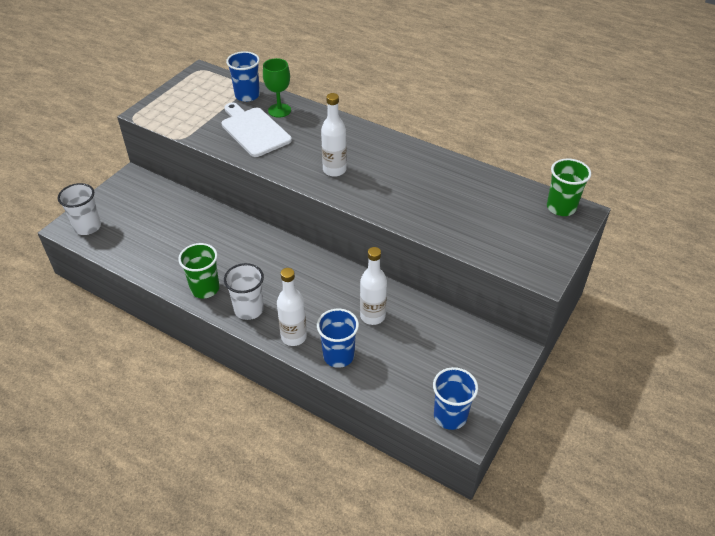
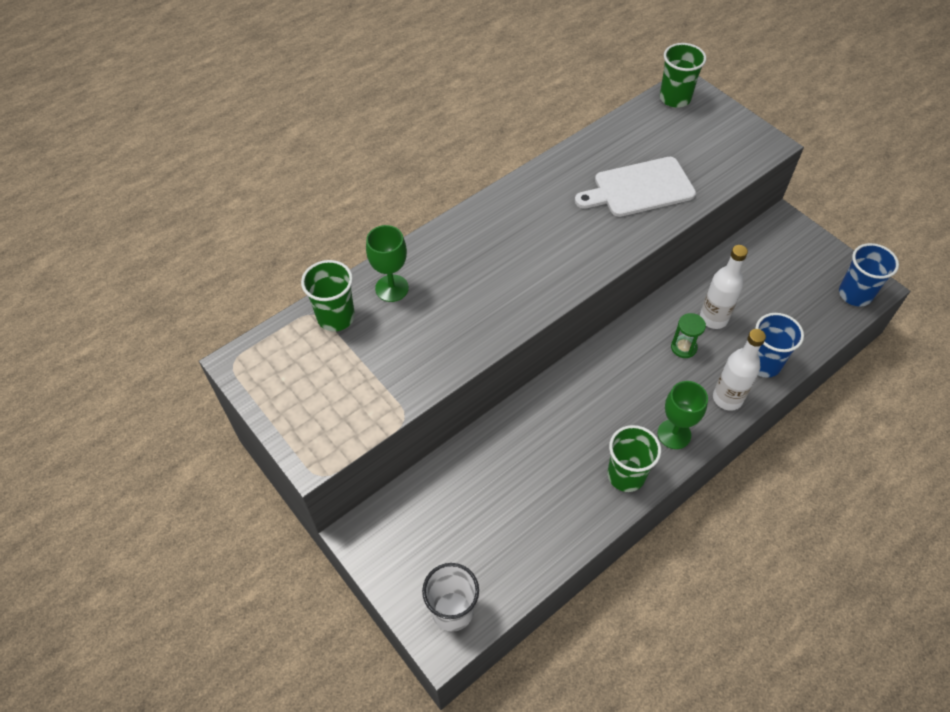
camera: 70 degrees left, 10 degrees up
white cutting board [222,103,292,157] -> white cutting board moved to [575,157,696,217]
white cup [224,263,264,320] -> green goblet [658,381,708,449]
blue cup [226,51,260,102] -> green cup [301,260,355,331]
white bottle [321,93,347,177] -> none
none -> green hourglass [671,313,706,358]

